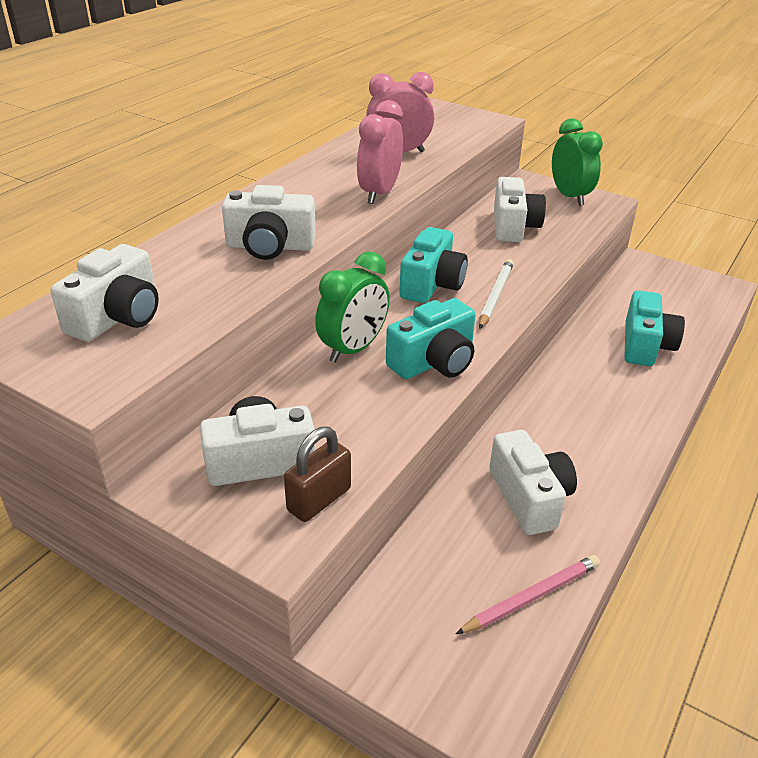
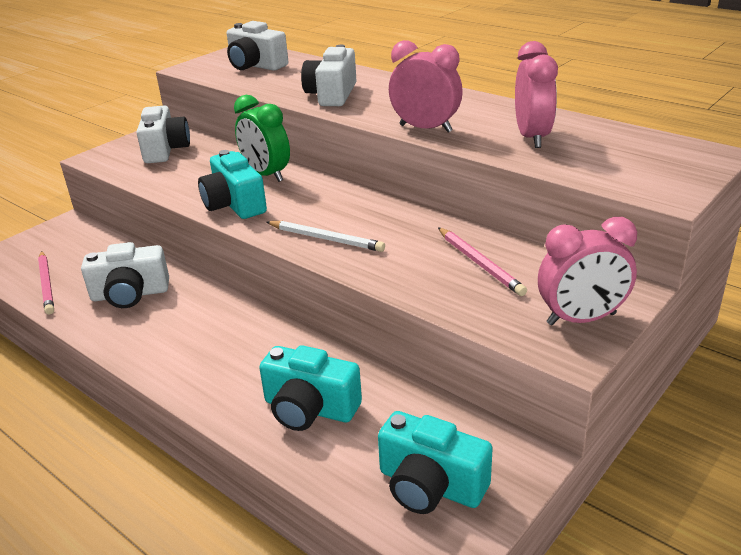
camera: 100 degrees right, 5 degrees down
brown padlock [284,427,351,522] -> none
turquoise camera [399,227,468,303] -> turquoise camera moved to [378,411,493,514]
white camera [494,177,546,242] -> pink pencil [438,227,527,296]
green clock [552,118,603,206] -> pink clock [538,217,637,326]

